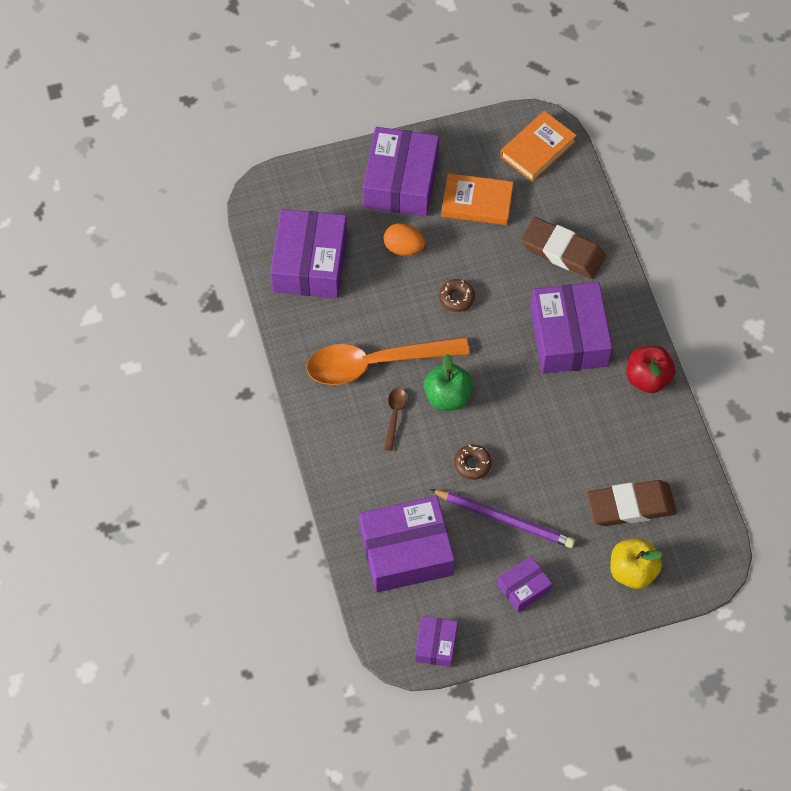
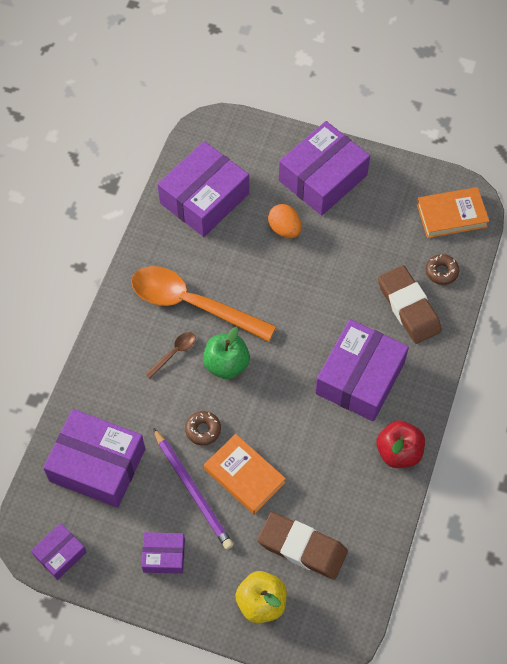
camera: 35 degrees right, 0 degrees up
brown donut [439,279,475,312] -> brown donut moved to [426,254,460,285]
orange book [441,173,513,225] -> orange book moved to [204,434,286,514]

